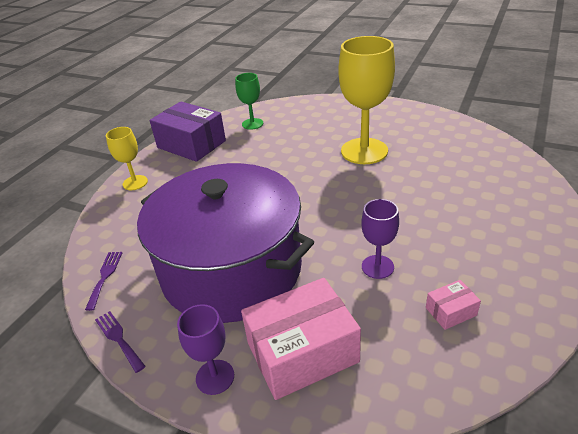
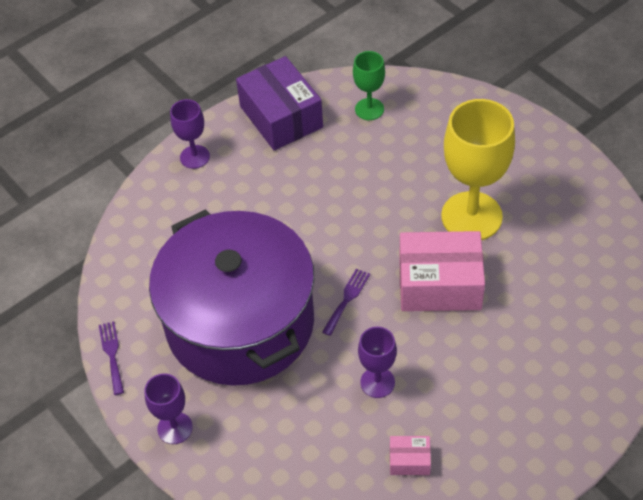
camera: 25 degrees right, 15 degrees up
purple fork [85,252,122,311] -> purple fork moved to [322,268,370,336]
yellow goblet [106,127,148,190] -> purple goblet [170,99,210,169]
pink box [241,278,361,400] -> pink box moved to [399,231,485,311]

